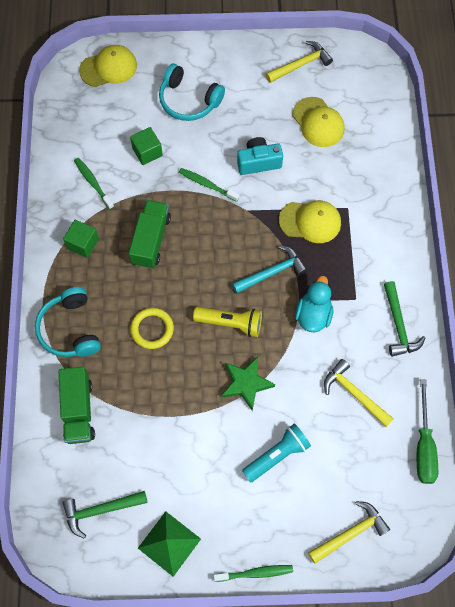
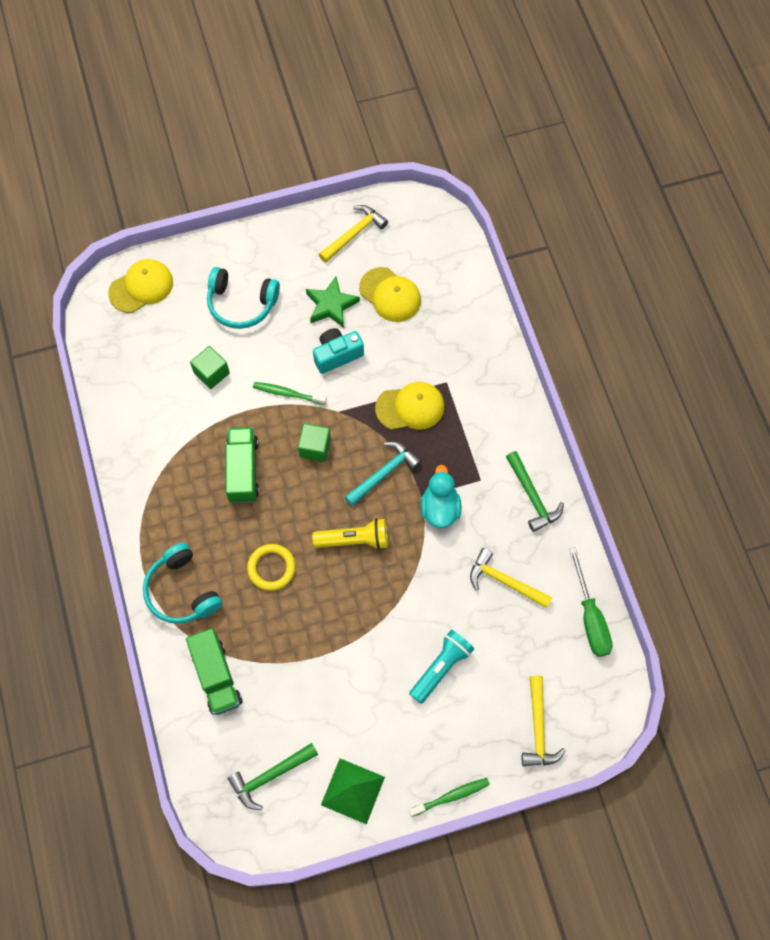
camera: 15 degrees left, 0 degrees up
green cube [63,220,99,258] -> green cube moved to [298,424,331,462]
green toothbrush [74,158,114,210] -> none
green star [221,357,275,411] -> green star moved to [306,277,360,328]
yellow hammer [308,501,390,564] -> yellow hammer turned 135 degrees clockwise [522,676,566,766]

